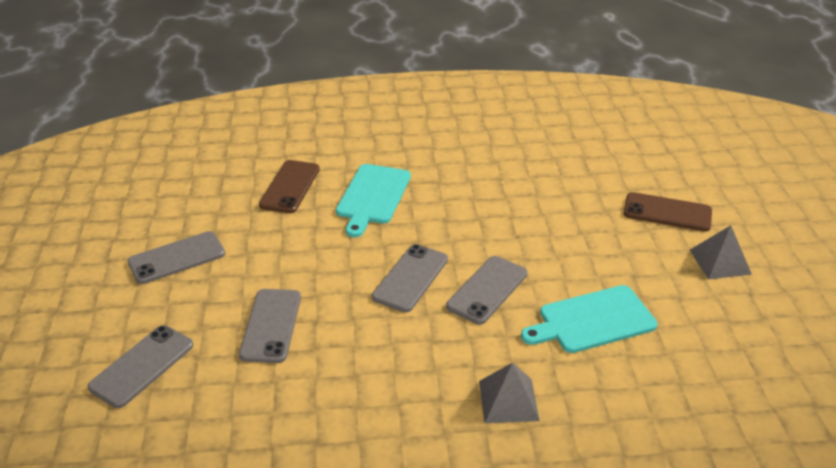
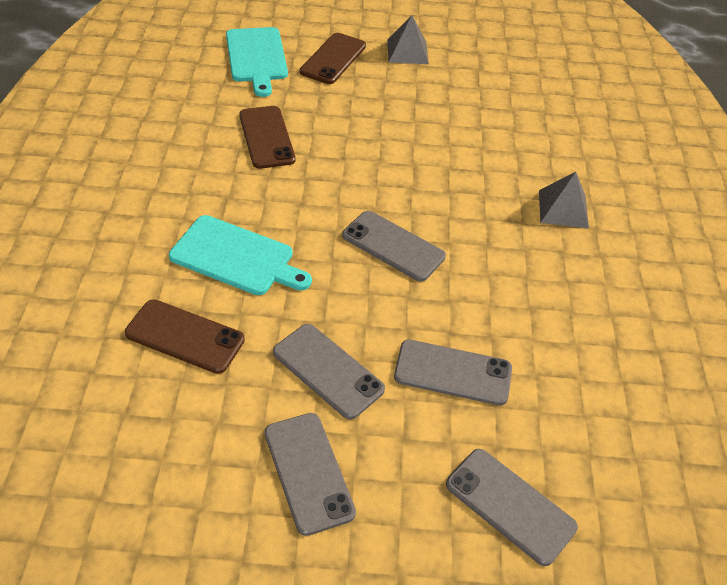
camera: 85 degrees left, 10 degrees up
grey phone [446,256,527,325] -> grey phone moved to [273,324,385,419]
turquoise cutting board [521,285,658,353] -> turquoise cutting board moved to [226,27,288,97]
none -> brown phone [240,106,296,169]

